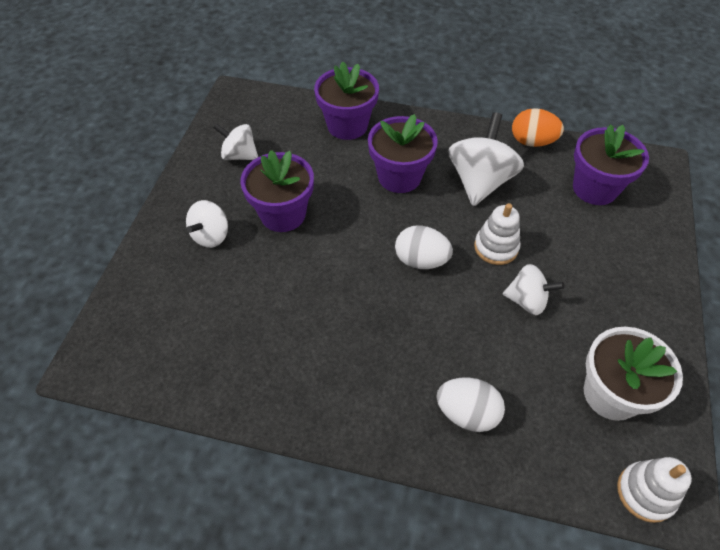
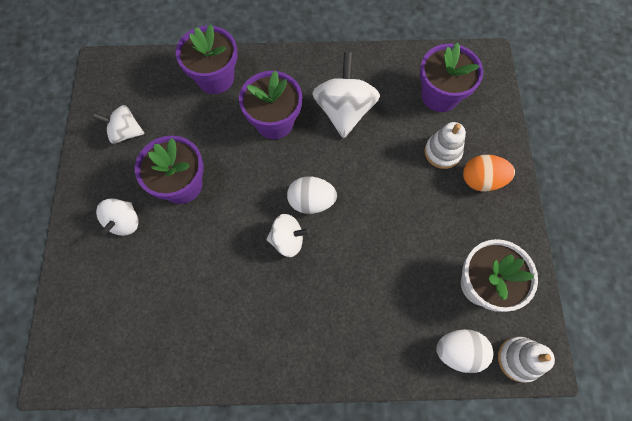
camera: 15 degrees left, 15 degrees up
white egg [436,377,505,432] -> white egg moved to [436,329,493,373]
white stacking toy [474,203,521,265] -> white stacking toy moved to [424,122,466,169]
white spinning top [503,264,565,315] -> white spinning top moved to [266,214,310,257]
orange egg [512,108,564,147] -> orange egg moved to [463,155,515,192]

